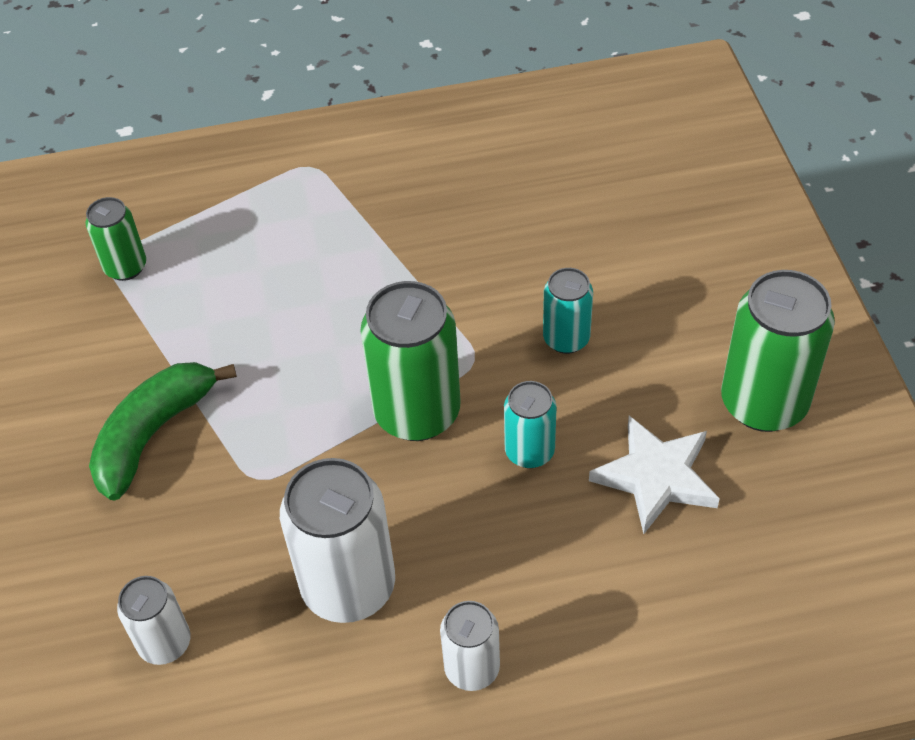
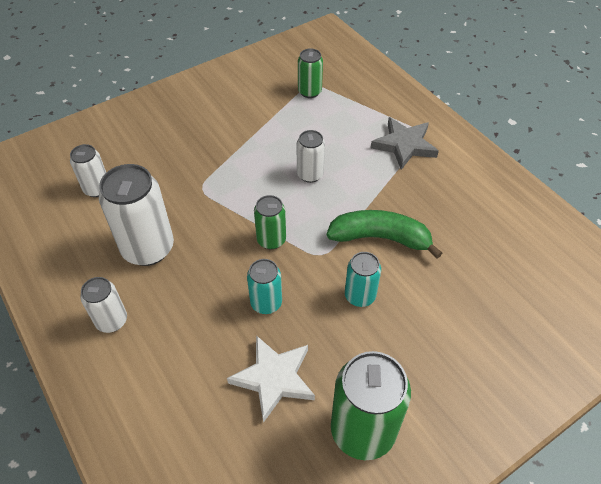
camera: 65 degrees right, 0 degrees up
green banana [89,362,237,500] -> green banana moved to [327,210,442,258]
green can [360,281,461,441] -> green can [254,195,286,249], size x0.56
none -> white can [297,130,325,183]
none -> grey star [371,117,439,170]

